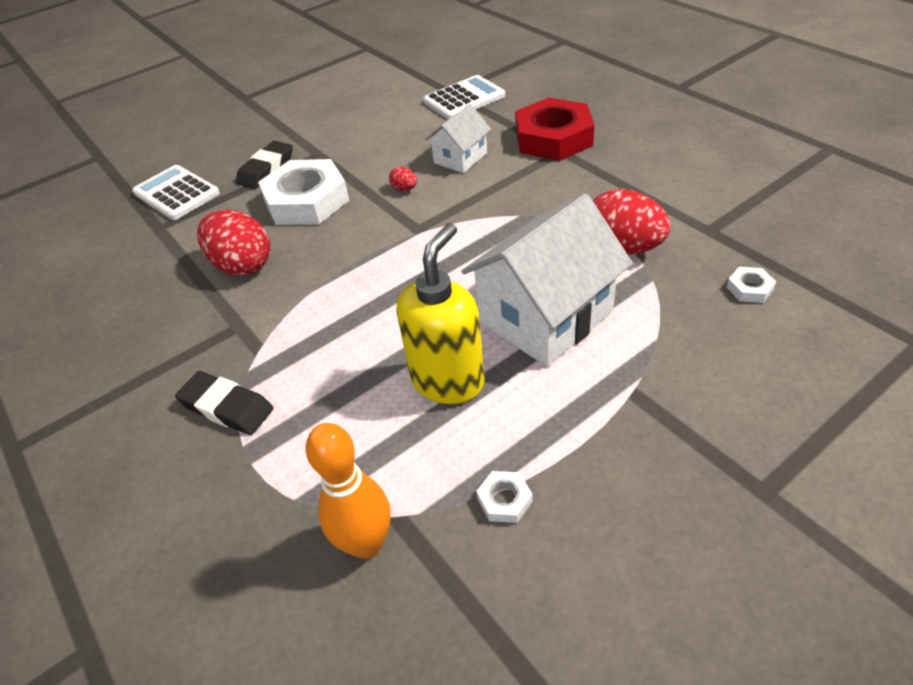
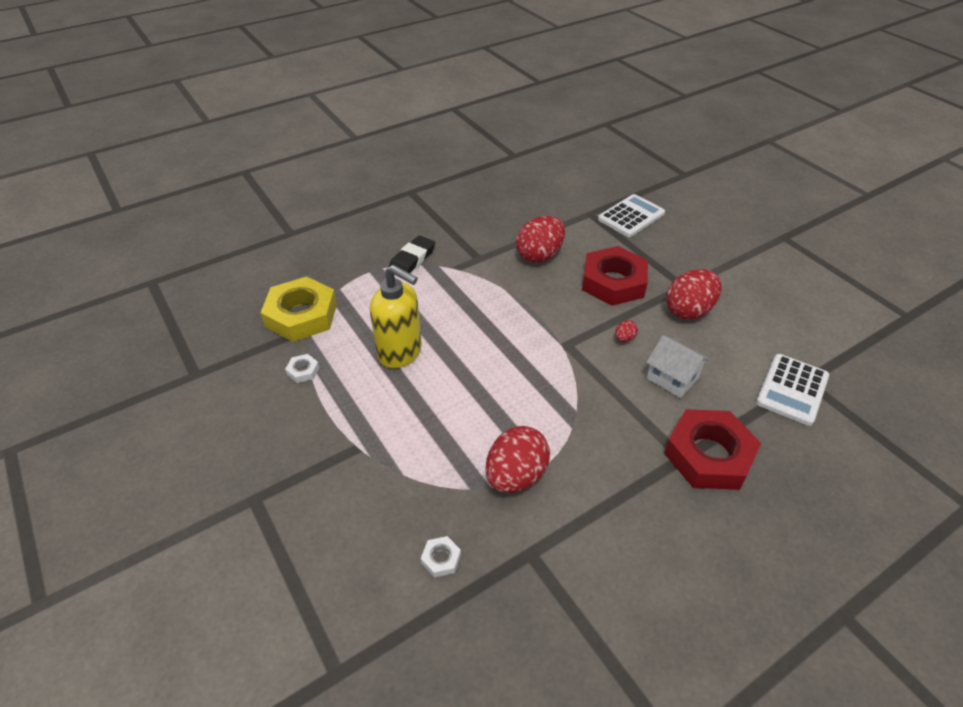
camera: 90 degrees right, 0 degrees up
black eraser [236,141,293,189] -> none
white nut [258,159,349,225] -> red nut [582,246,648,306]
orange bowling pin [306,423,391,559] -> yellow nut [260,276,337,342]
white calculator [423,75,505,120] -> white calculator turned 60 degrees clockwise [756,354,829,426]
white house [461,194,633,367] -> none
none -> red egg [666,269,722,320]

